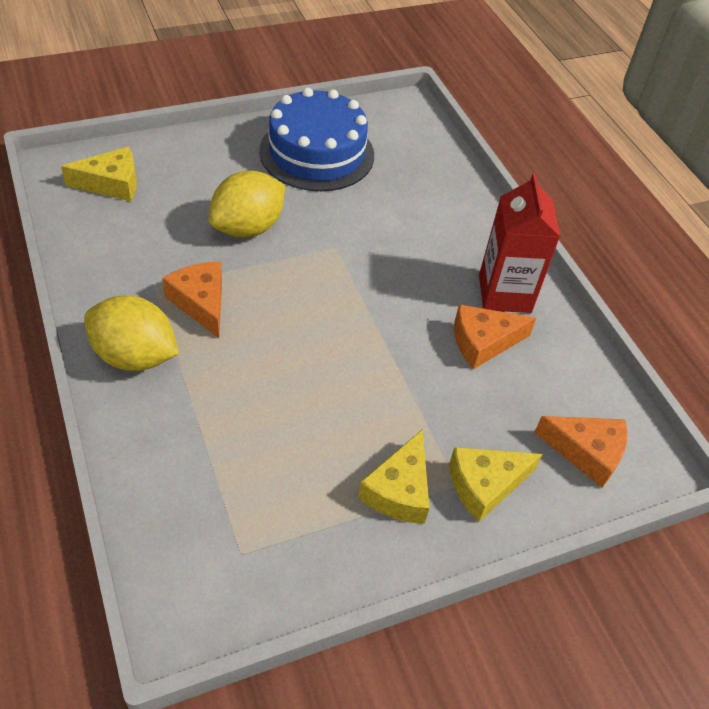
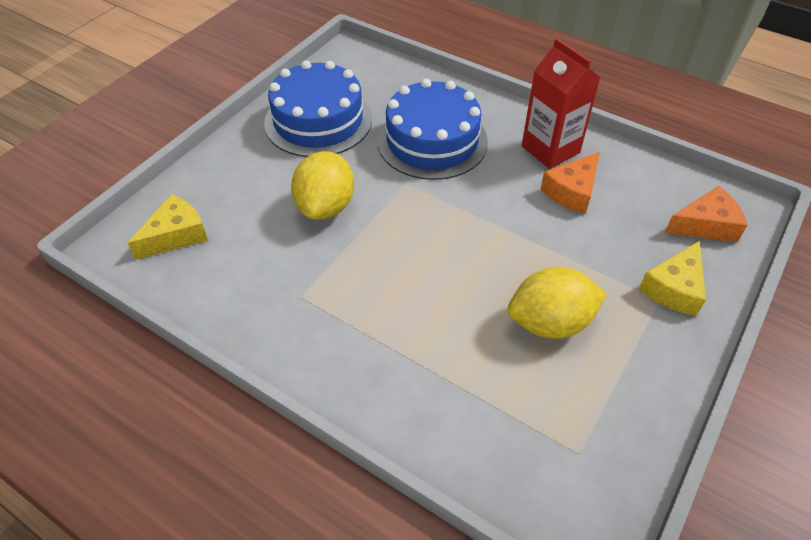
camera: 30 degrees left, 0 degrees up
yellow lemon [84,295,179,371] -> yellow lemon moved to [508,267,607,339]
orange cheese [162,262,222,338] -> none
yellow cheese [358,429,429,524] -> none
none -> blue cake [377,79,488,180]

